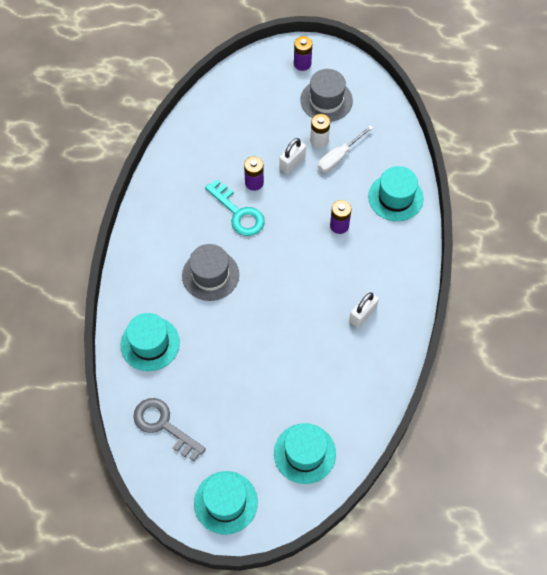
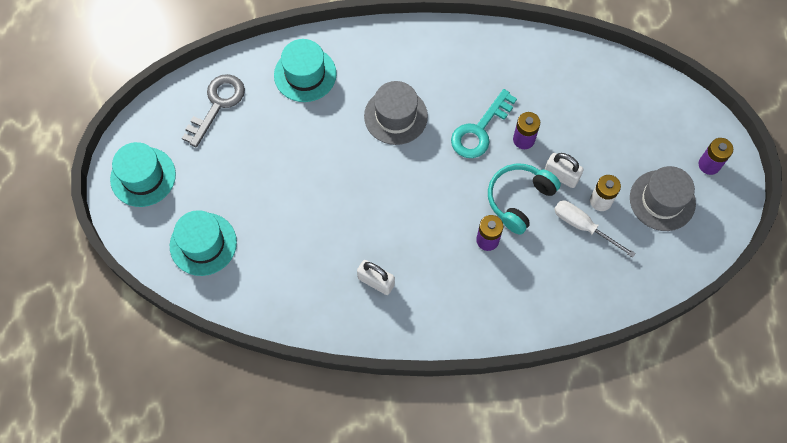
camera: 80 degrees right, 5 degrees up
turquoise hat [368,166,423,221] -> none
none -> turquoise headphones [488,164,561,235]

